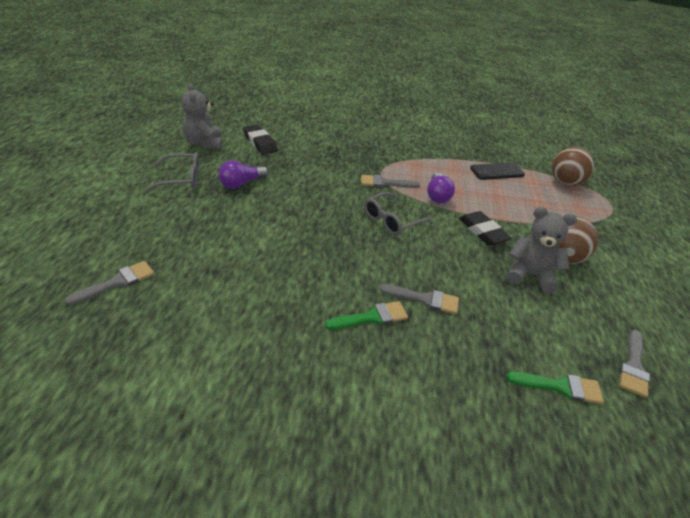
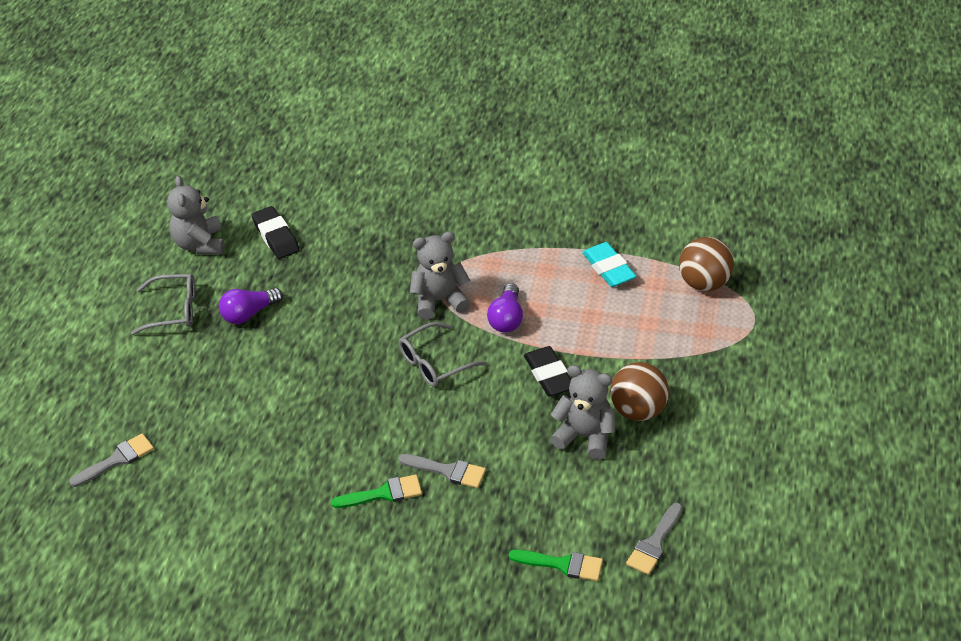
camera: 10 degrees right, 5 degrees up
grey brush [361,175,420,188] -> grey teddy bear [410,232,470,320]
black phone [470,162,525,180] -> turquoise eraser [582,242,636,287]

